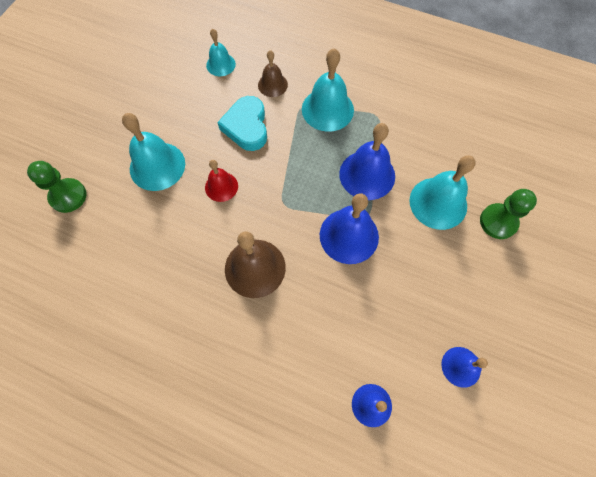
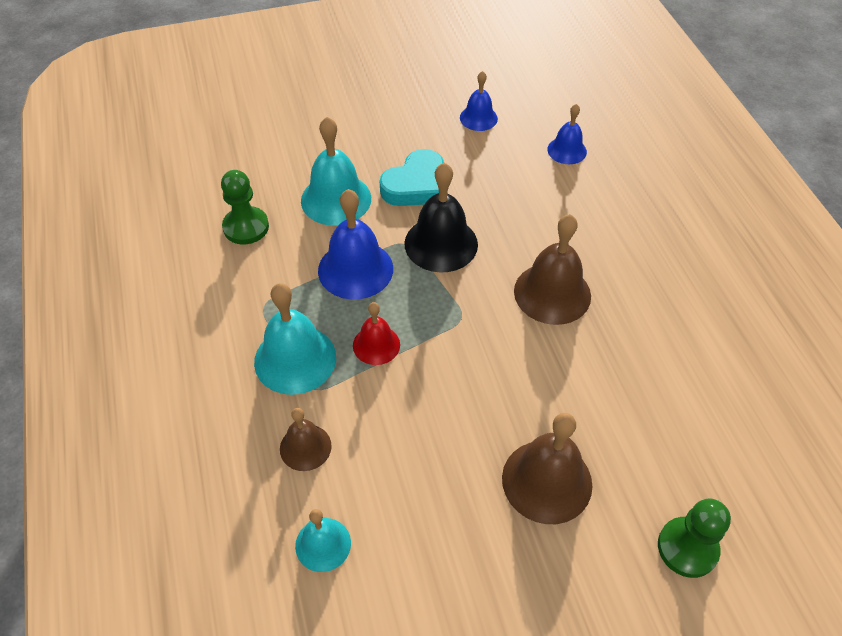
camera: 130 degrees left, 15 degrees down
turquoise bell [122,113,185,191] -> brown bell [502,413,593,524]
red bell [205,160,238,202] -> red bell moved to [353,302,400,365]
turquoise heart [217,96,267,151] -> turquoise heart moved to [380,149,444,206]
blue bell [320,193,379,264] -> black bell [404,163,478,273]
green pawn [480,189,537,239] -> green pawn moved to [221,170,269,244]

